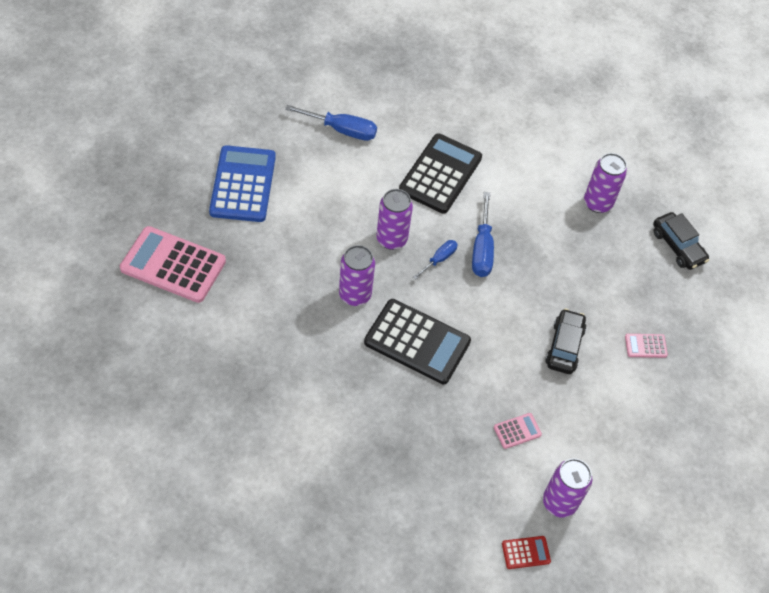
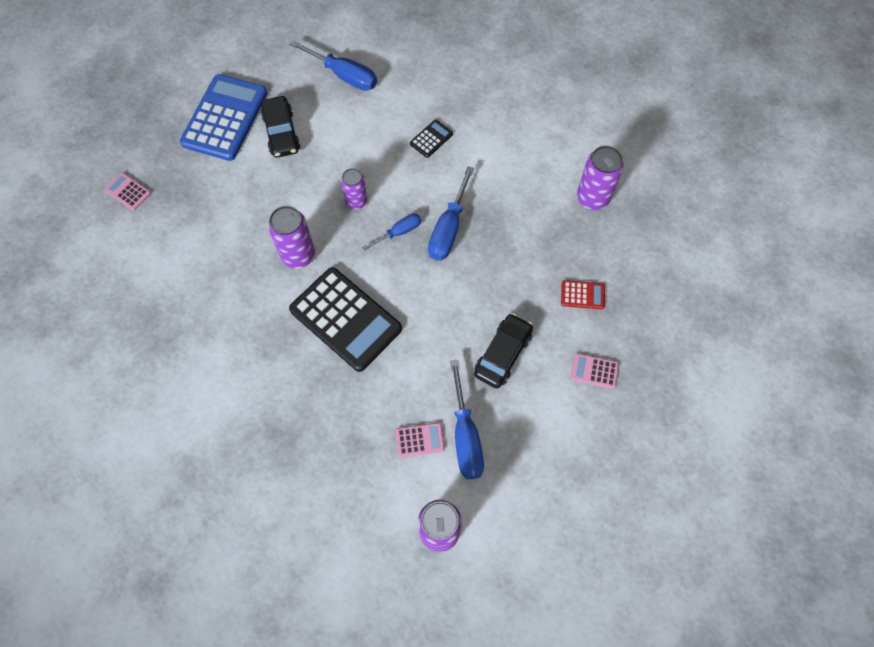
camera: 20 degrees right, 10 degrees up
pink calculator [120,226,226,303] -> pink calculator [104,172,151,211], size x0.43
purple can [376,189,413,250] -> purple can [341,168,367,209], size x0.65
black calculator [399,133,482,214] -> black calculator [410,119,453,158], size x0.43
red calculator [502,536,551,569] -> red calculator moved to [561,280,605,309]
black car [653,212,709,270] -> black car moved to [261,96,300,158]
none -> blue screwdriver [450,360,484,479]

